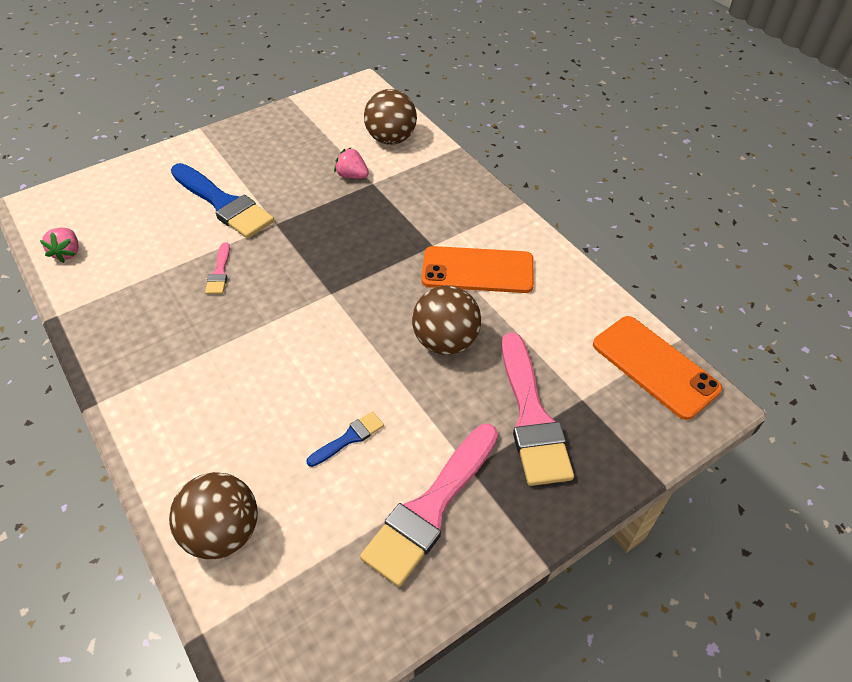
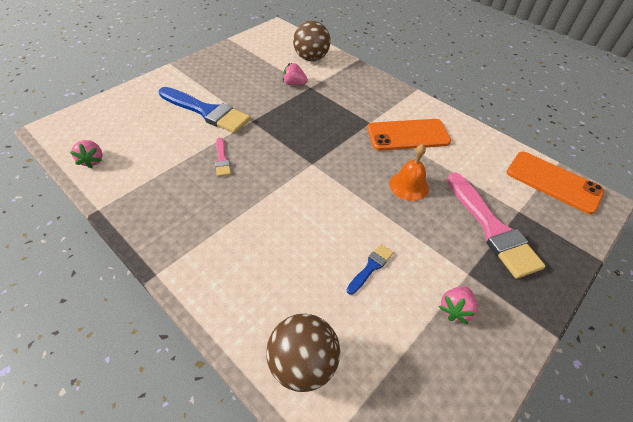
camera: 15 degrees left, 0 degrees up
pink brush [360,424,498,587] -> pink strawberry [438,286,477,324]
brown ball [412,286,481,355] -> orange bell [389,144,429,201]

